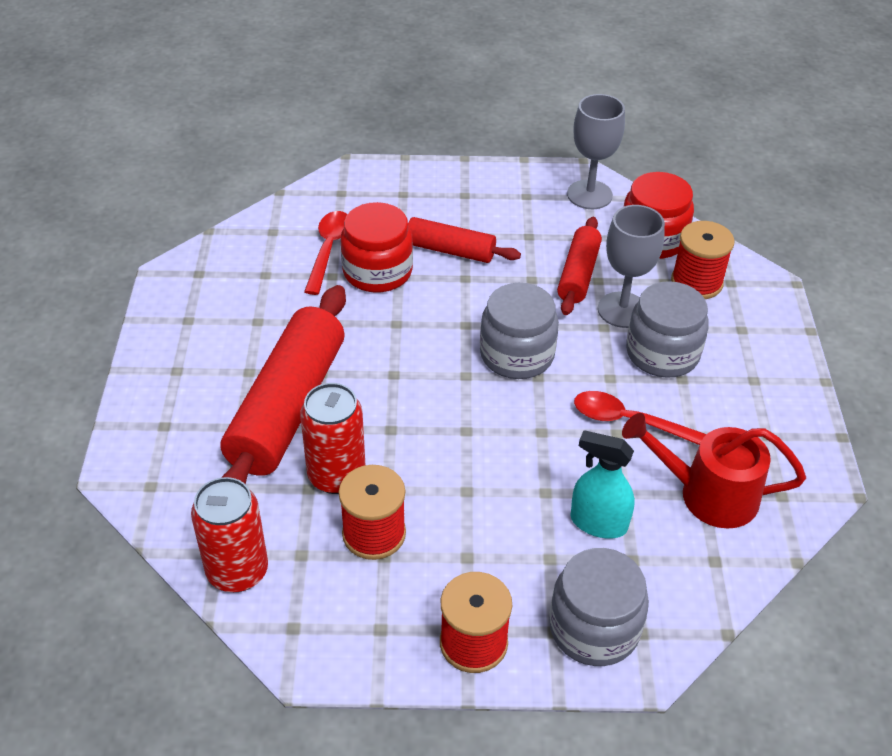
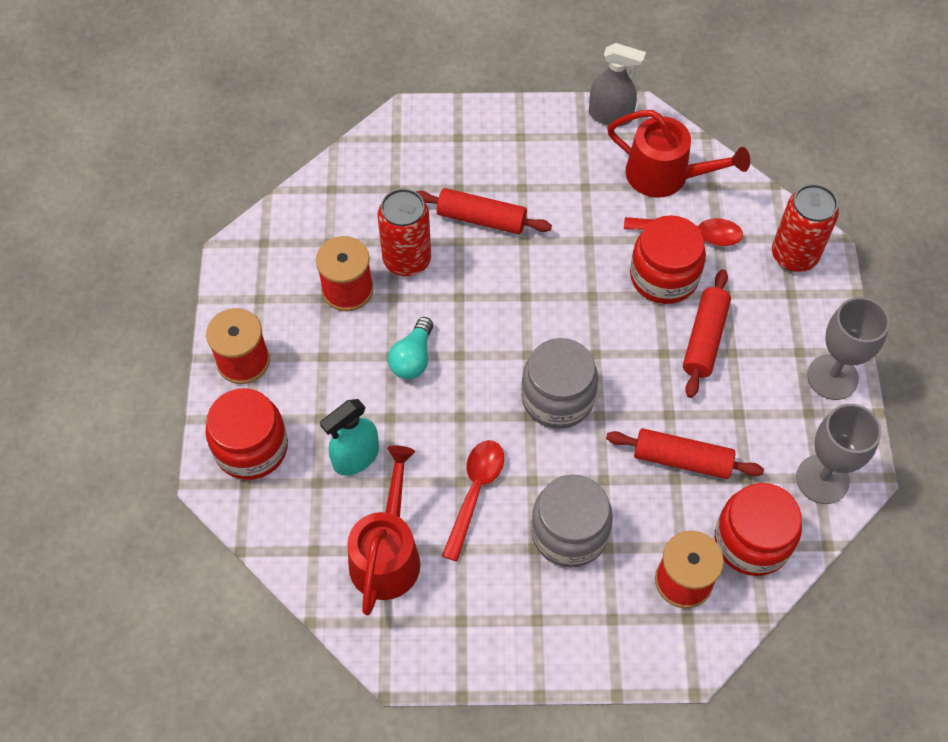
camera: 90 degrees right, 15 degrees up
red can [191,477,268,592] -> red can moved to [772,184,839,272]
red rolling pin [221,285,346,484] -> red rolling pin [416,188,552,234], size x0.55
grey jar [549,548,649,666] -> red jar [205,388,288,480]
turquoise spray bottle [571,430,635,538] -> turquoise spray bottle turned 150 degrees counterclockwise [320,399,379,476]
grey goblet [598,205,665,328] -> grey goblet moved to [807,297,890,400]
none -> turquoise light bulb [388,317,433,379]
none -> grey spray bottle [589,43,646,126]
none -> red watering can [607,110,750,198]

